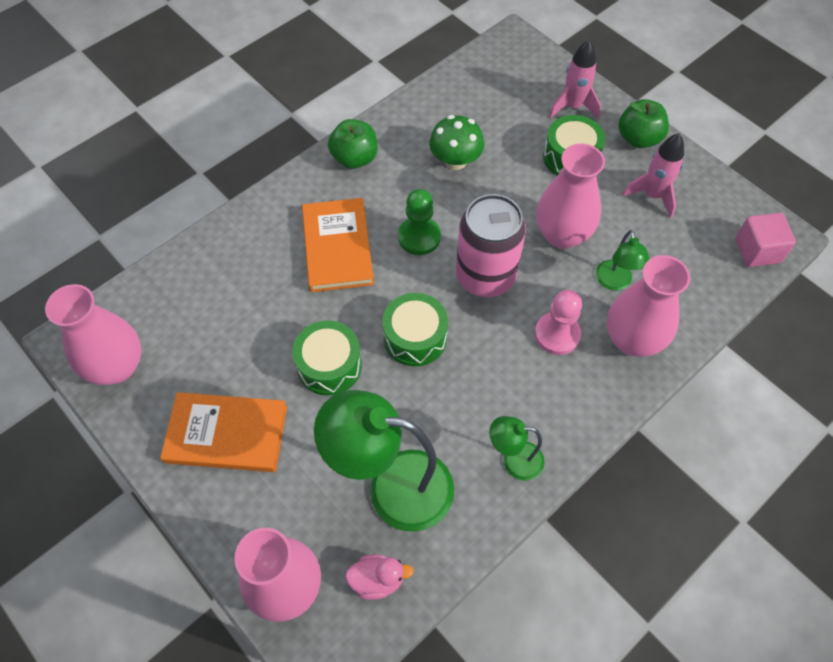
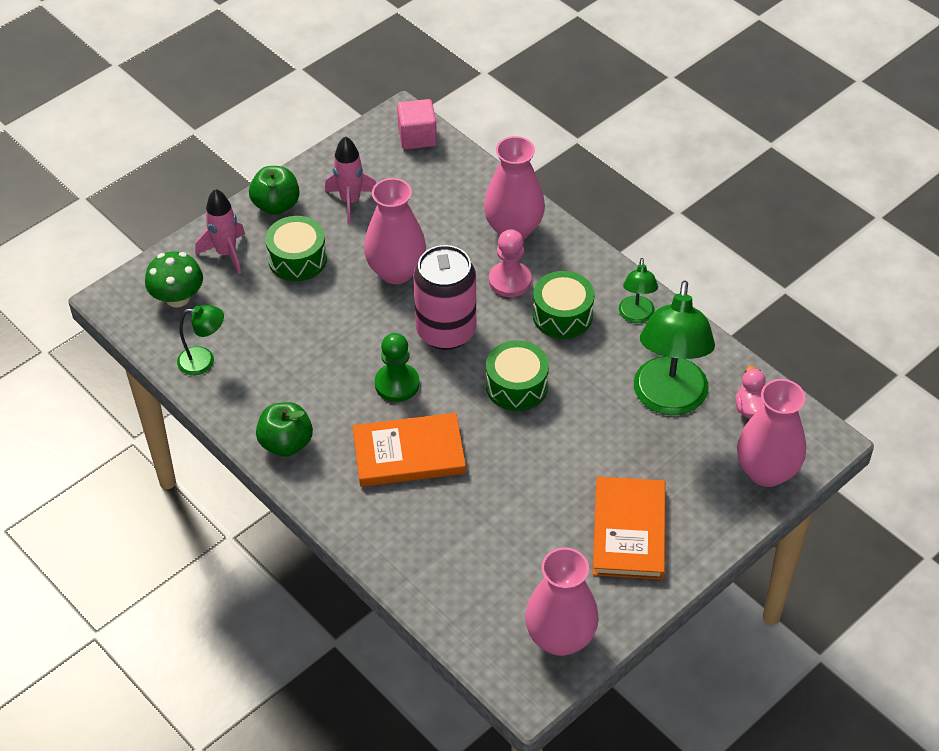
camera: 90 degrees left, 10 degrees down
green drum [293,320,362,396] -> green drum moved to [533,271,595,339]
green mushroom [429,115,484,170] -> green mushroom moved to [145,251,203,308]
green lamp [595,230,649,291] -> green lamp moved to [177,305,224,375]

